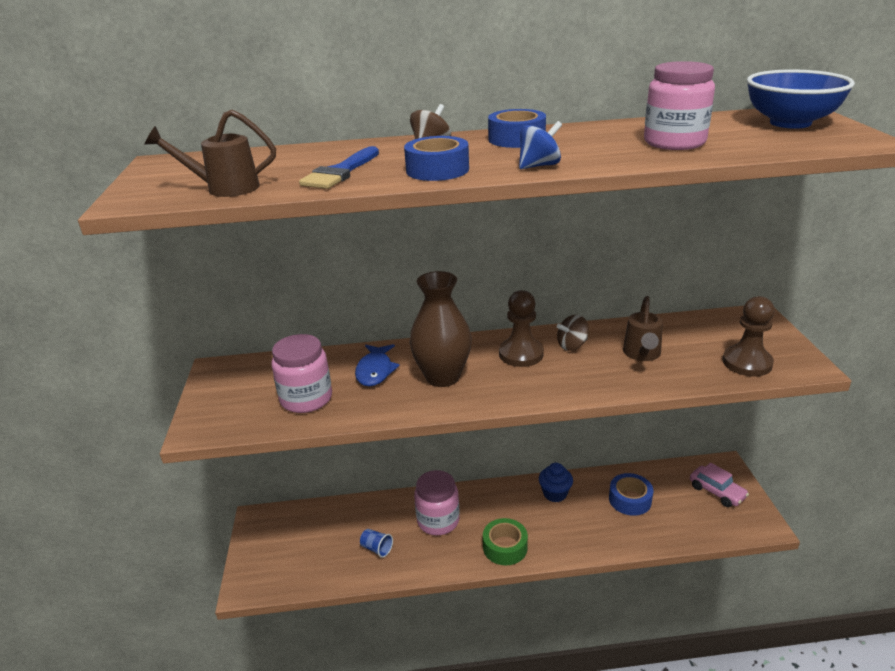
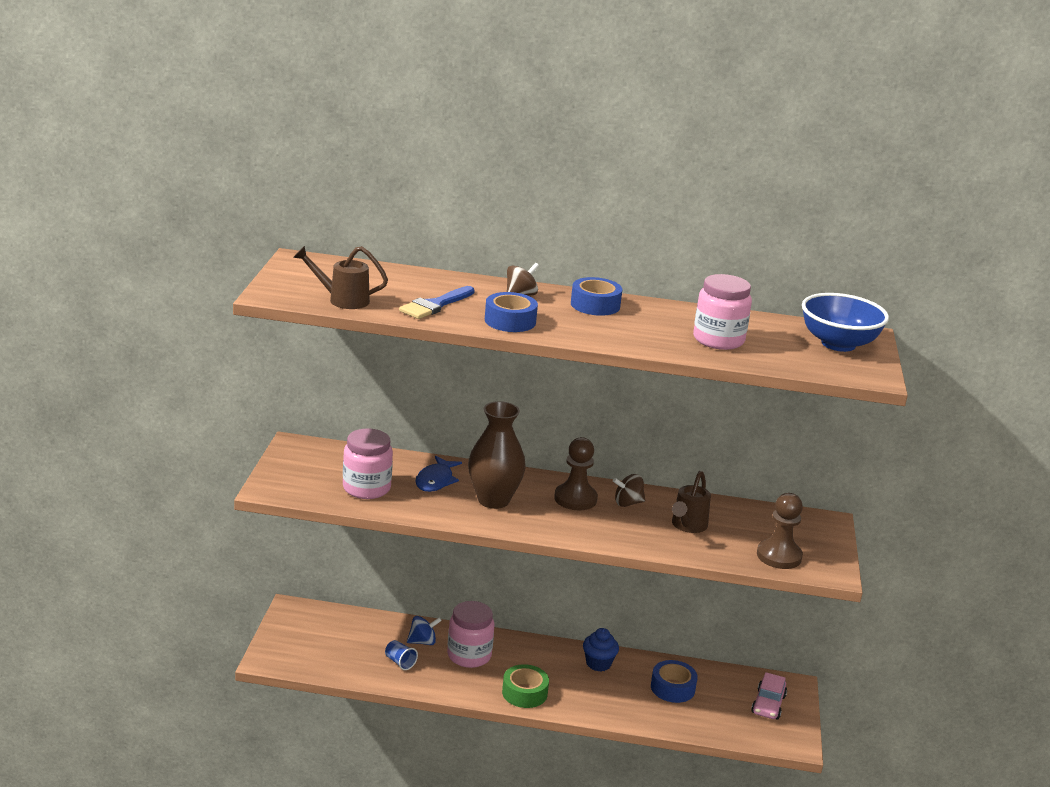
camera: 10 degrees right, 5 degrees down
blue spinning top [519,121,562,169] -> blue spinning top moved to [407,616,442,645]
pink car [690,463,749,507] -> pink car turned 45 degrees clockwise [751,672,787,720]

